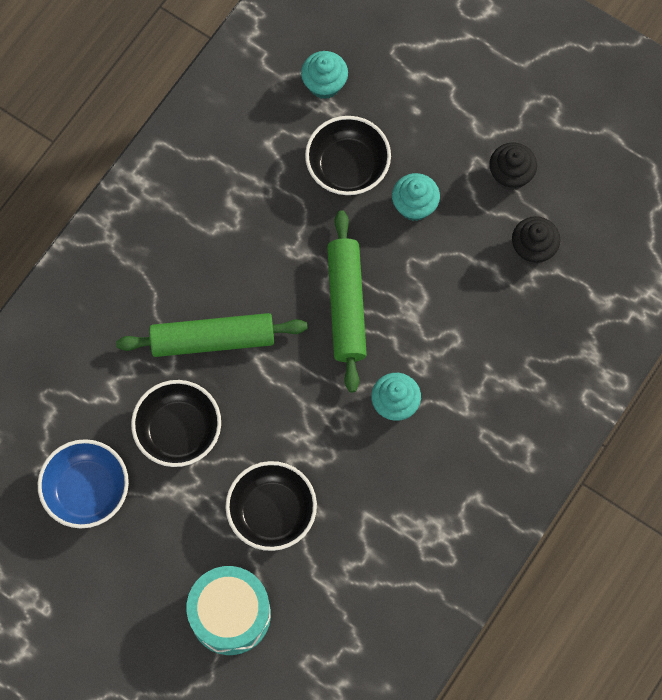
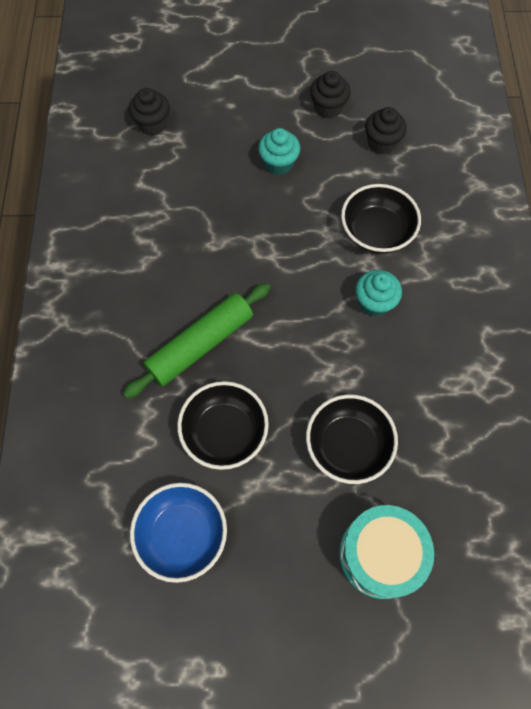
camera: 35 degrees left, 5 degrees down
turquoise cupcake [301,51,348,99] -> black cupcake [129,88,170,135]
black bowl [305,116,391,195] -> black bowl moved to [341,184,421,254]
green rolling pin [327,210,367,392] -> none

